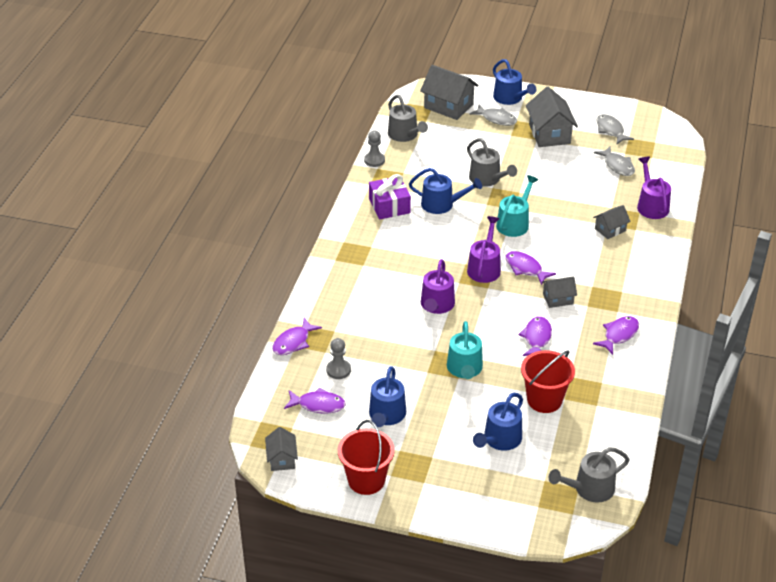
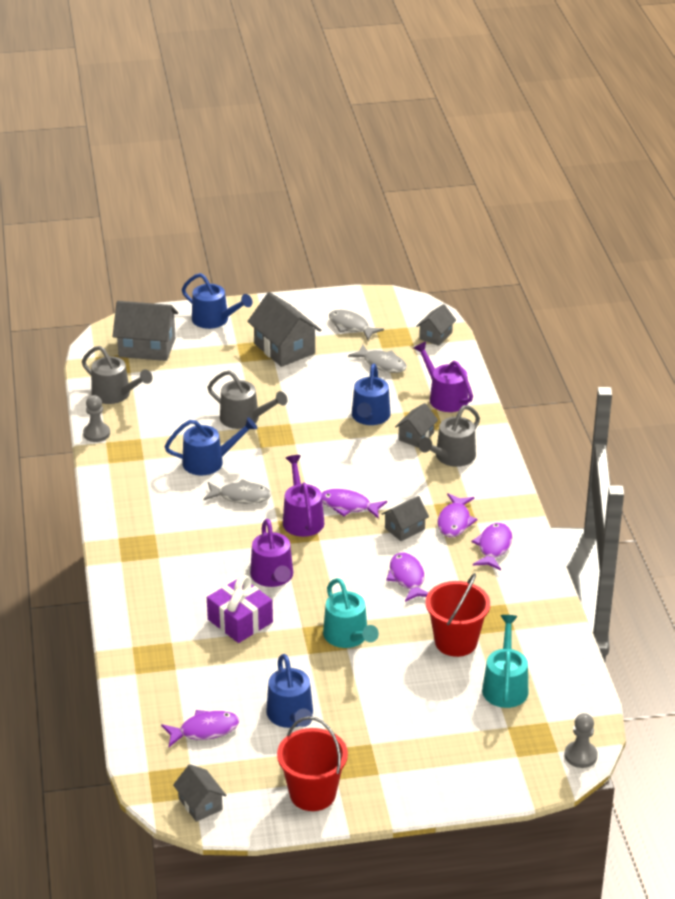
camera: 25 degrees left, 5 degrees down
purple fish [272,318,322,355] -> purple fish moved to [437,493,477,537]
grey pawn [326,338,351,379] -> grey pawn moved to [565,713,598,768]
purple gift [369,174,411,219] -> purple gift moved to [207,575,273,643]
grey fish [470,104,517,126] -> grey fish moved to [203,479,272,504]
blue watering can [473,393,523,451] -> blue watering can moved to [352,363,390,425]
turquoise watering can [496,175,538,237] -> turquoise watering can moved to [482,615,528,708]
grey watering can [549,447,629,503] -> grey watering can moved to [418,405,480,467]
none -> grey house [416,304,456,346]

